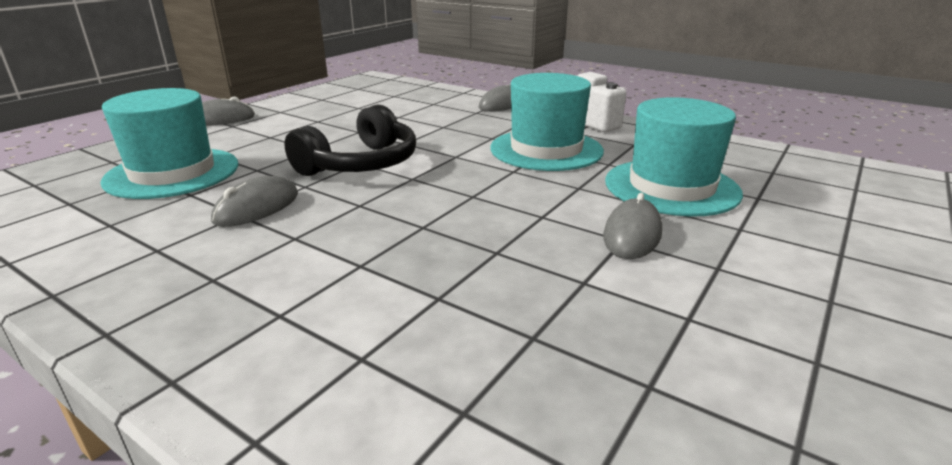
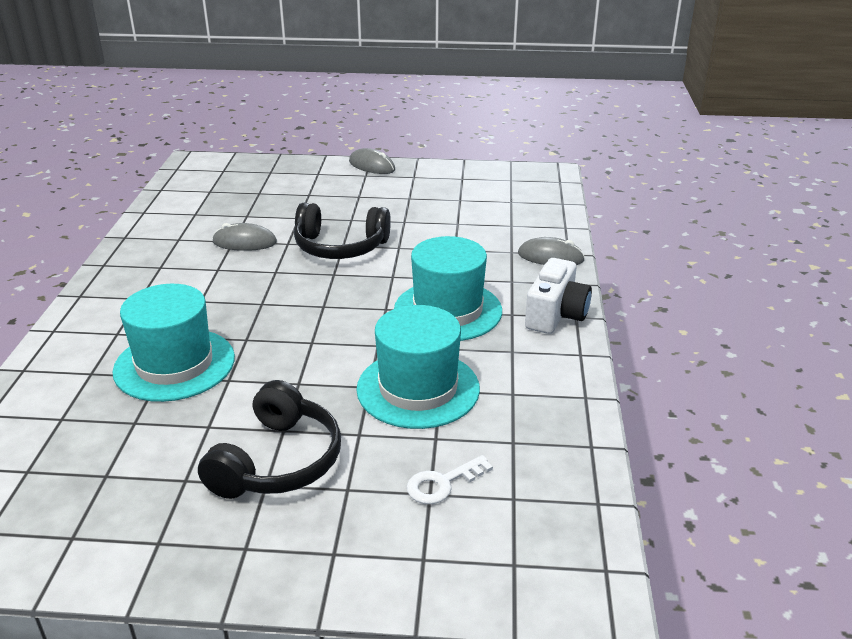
camera: 60 degrees right, 5 degrees up
turquoise hat [100,88,239,199] -> turquoise hat moved to [113,284,235,402]
grey mouse [603,193,662,259] -> none
none -> black headphones [198,380,341,499]
none -> white key [407,455,493,504]

